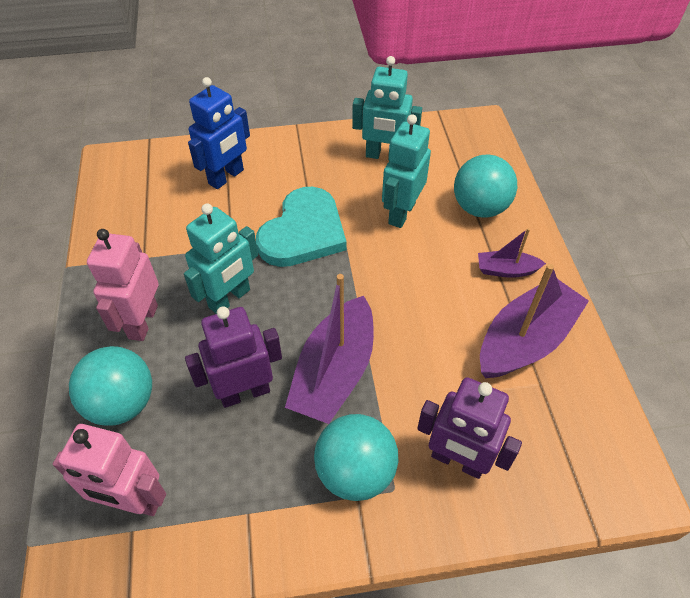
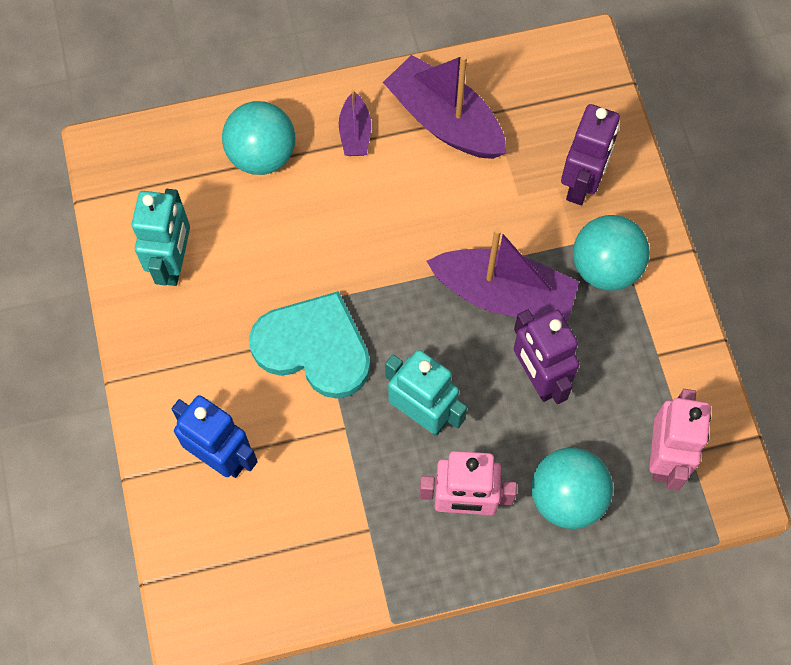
camera: 95 degrees left, 15 degrees up
turquoise robot [382,114,431,228] -> none

